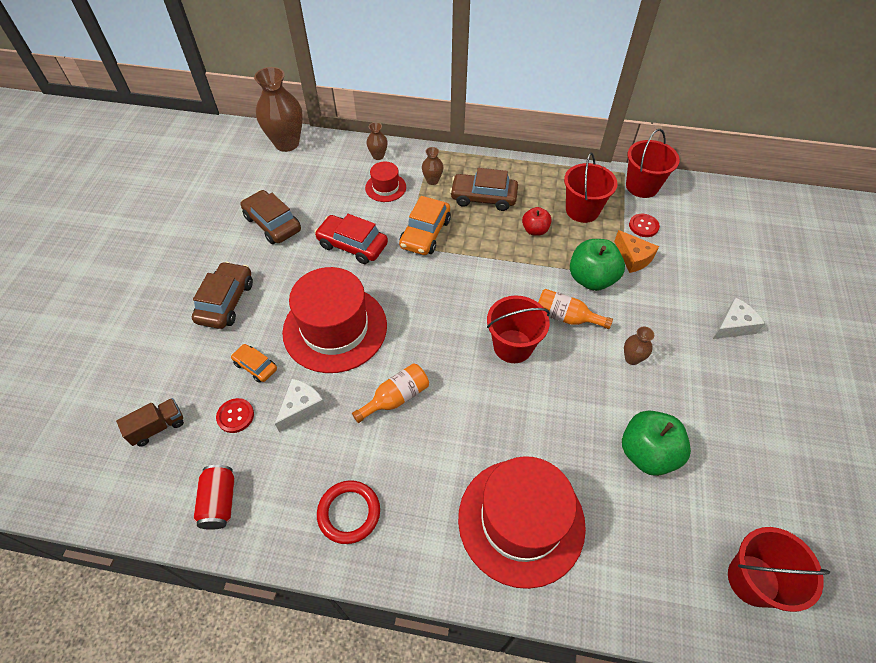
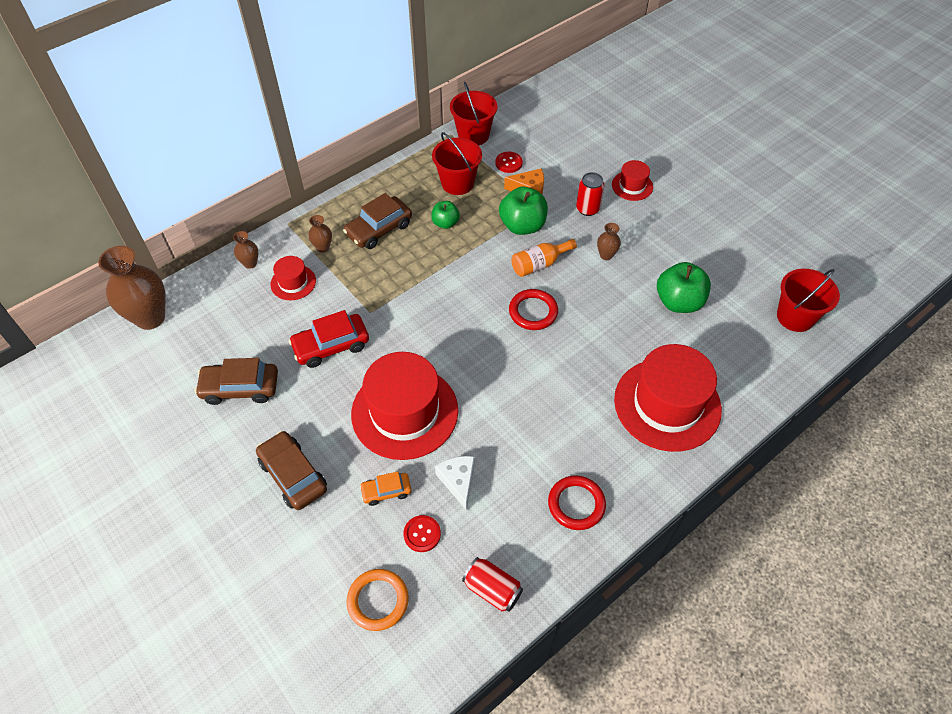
camera: 50 degrees left, 0 degrees up
brown truck [116,398,184,447] -> orange ring [346,569,409,631]
orange bottle [352,363,429,423] -> none
orange car [399,196,451,255] -> none
red bucket [487,296,550,363] -> red ring [509,289,558,330]
red apple [522,207,552,236] -> green apple [431,201,460,229]
white cheese [713,298,765,339] -> red hat [612,160,653,201]
none -> red can [576,172,605,216]

